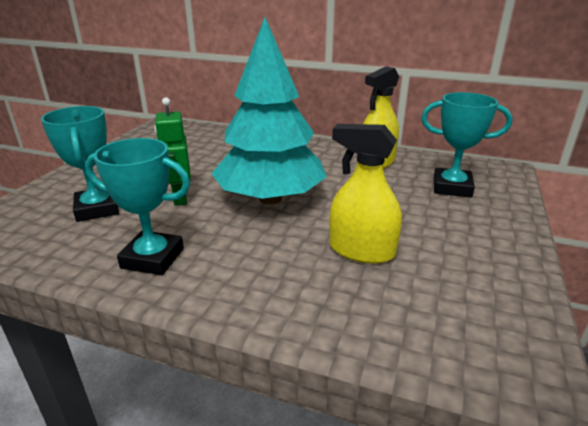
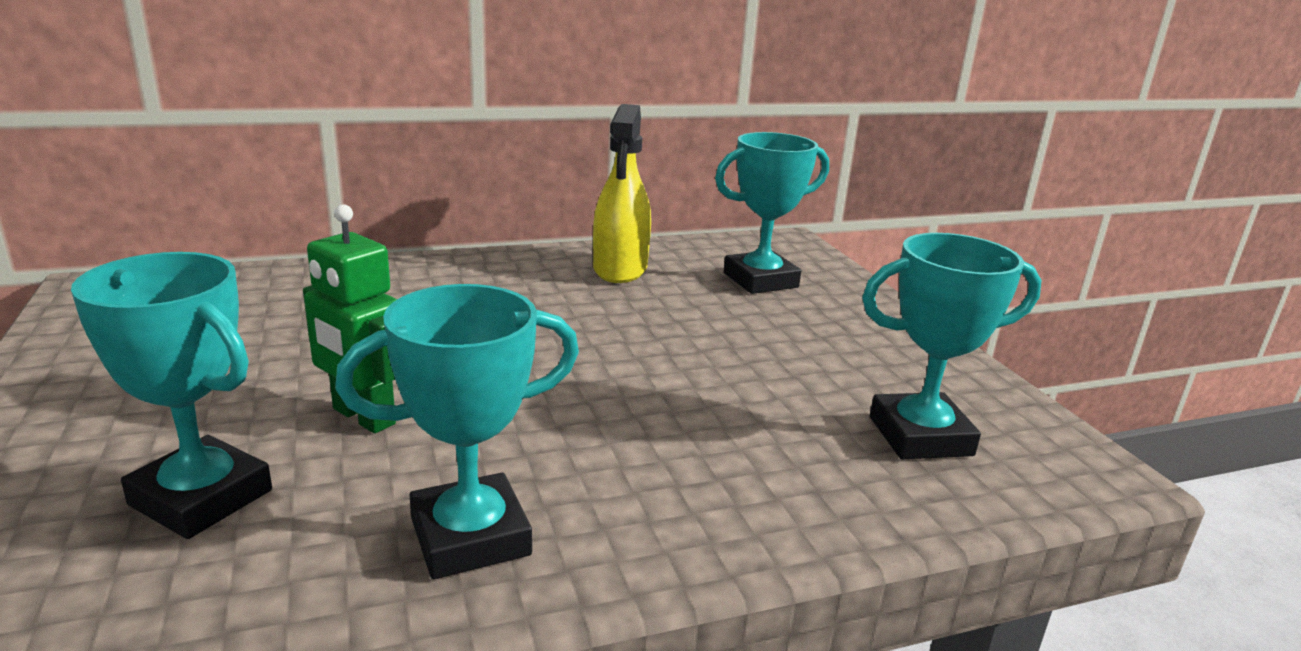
camera: 40 degrees left, 5 degrees down
turquoise tree [211,17,326,204] -> none
yellow spray bottle [329,124,402,264] -> none
none -> turquoise trophy [862,233,1042,459]

